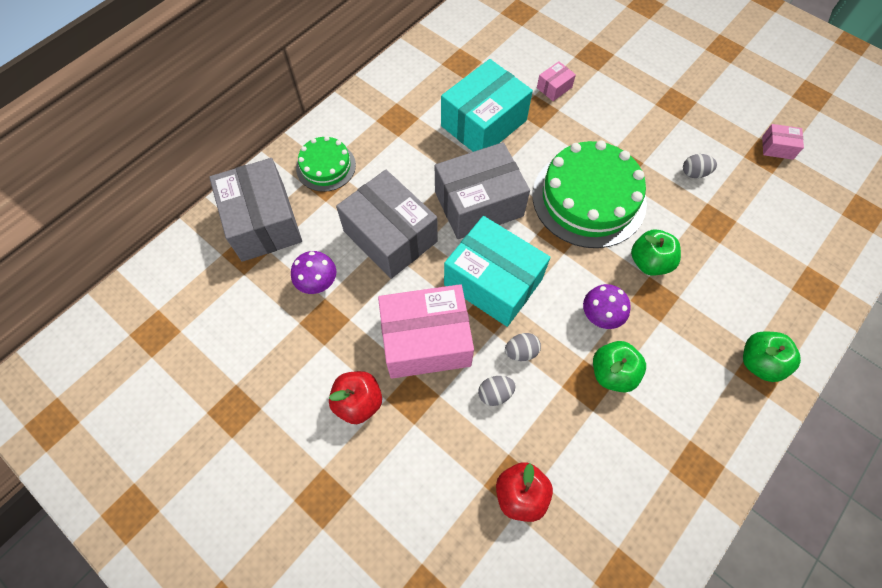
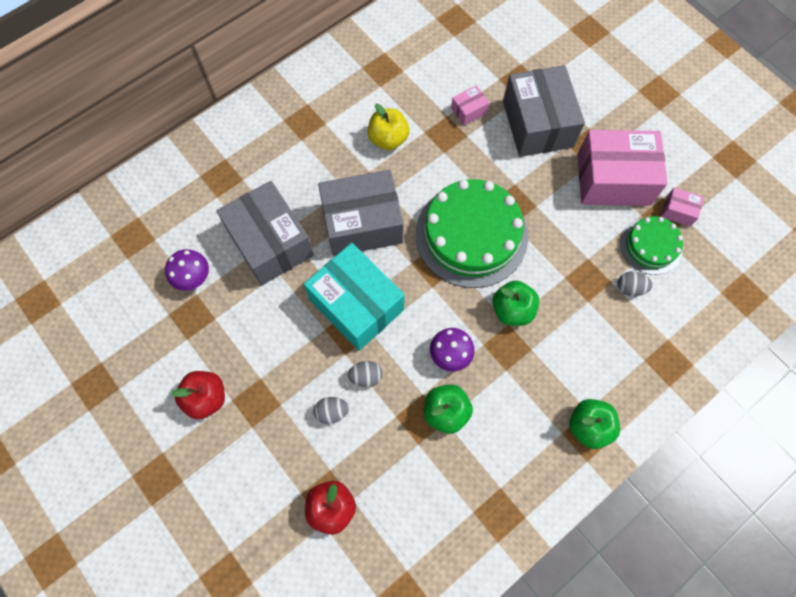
camera: 10 degrees right, 5 degrees up
grey box [209,158,302,262] -> grey box moved to [503,65,585,157]
green cake [296,136,356,192] -> green cake moved to [620,216,683,275]
pink box [378,284,474,379] -> pink box moved to [577,130,668,206]
turquoise box [441,59,533,152] -> yellow apple [367,104,409,150]
grey egg [683,154,717,178] -> grey egg moved to [617,271,653,297]

